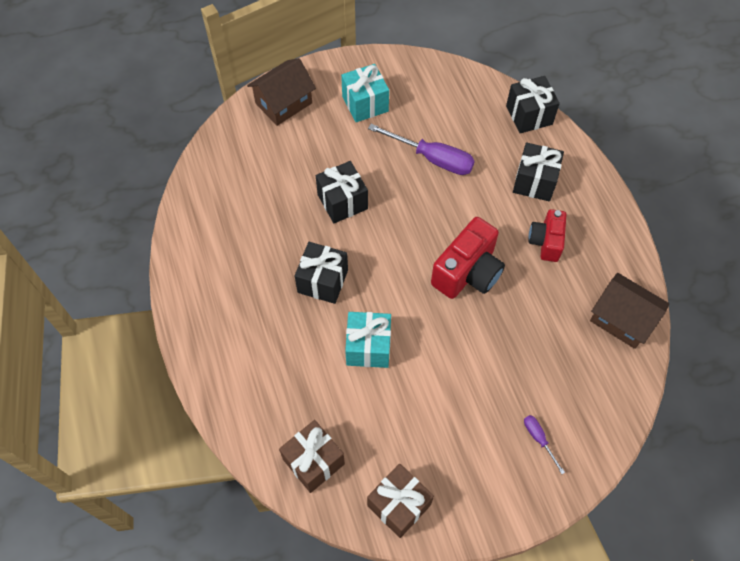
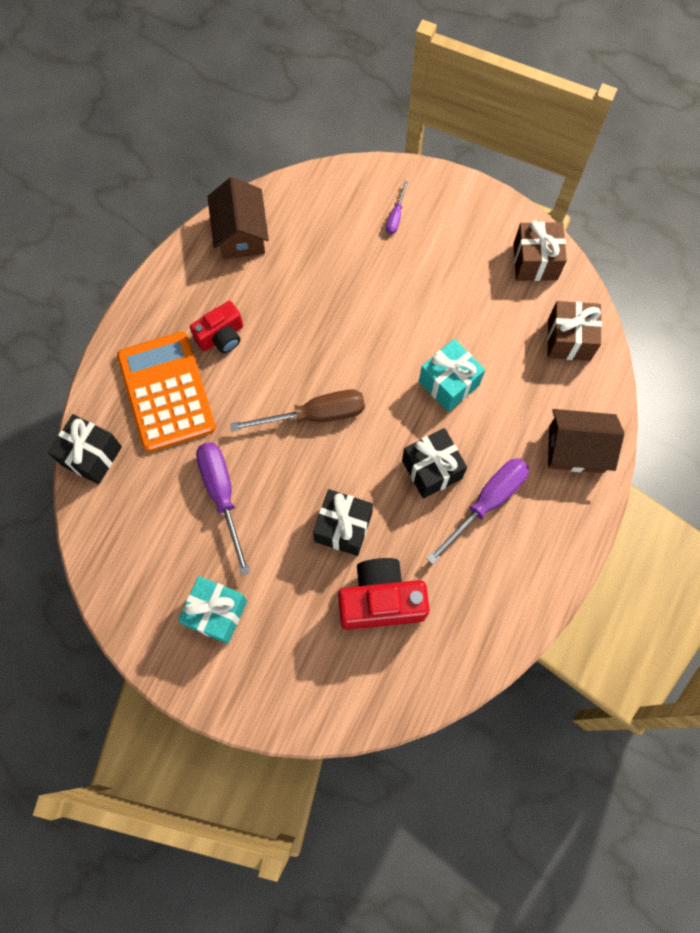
camera: 135 degrees left, 10 degrees up
brown house [247,58,316,126] -> brown house moved to [548,409,624,473]
red camera [431,217,505,299] -> red camera moved to [338,558,430,630]
black gift [513,142,564,201] -> orange calculator [117,332,216,452]
none -> brown screwdriver [230,390,365,431]
none -> purple screwdriver [426,458,529,565]

